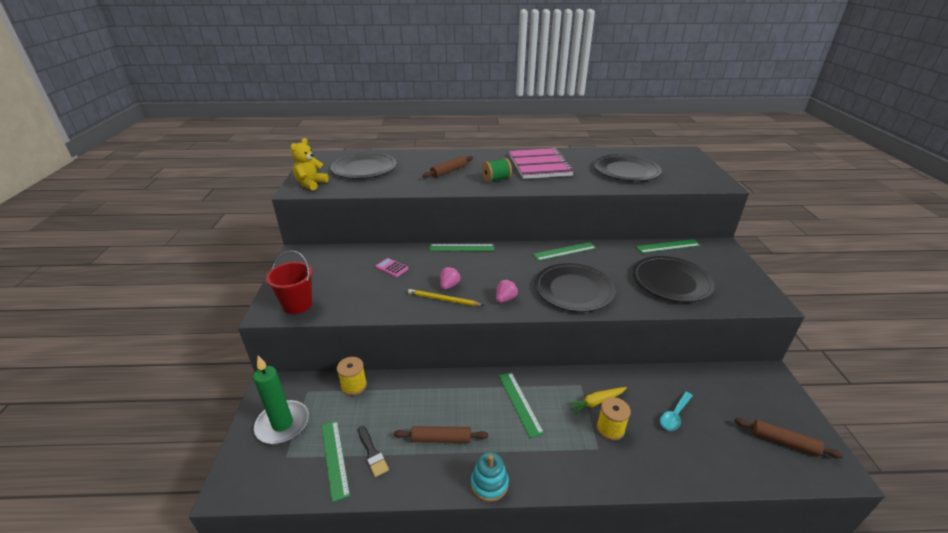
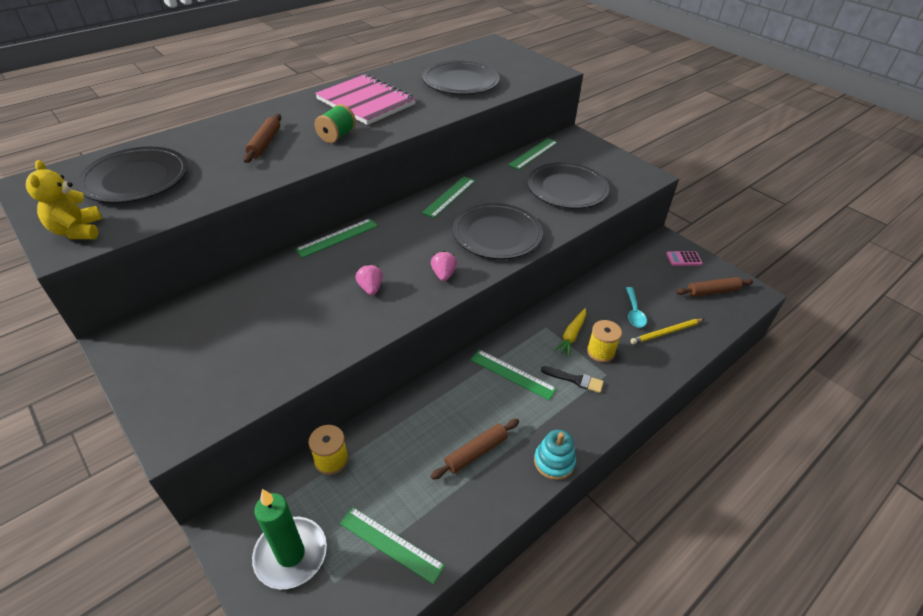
camera: 40 degrees left, 10 degrees up
red bucket [266,250,313,314] -> none
black brush [358,426,389,477] -> black brush moved to [541,366,604,393]
pink calculator [375,258,409,277] -> pink calculator moved to [666,251,702,266]
yellow pencil [408,289,483,306] -> yellow pencil moved to [631,319,704,344]

